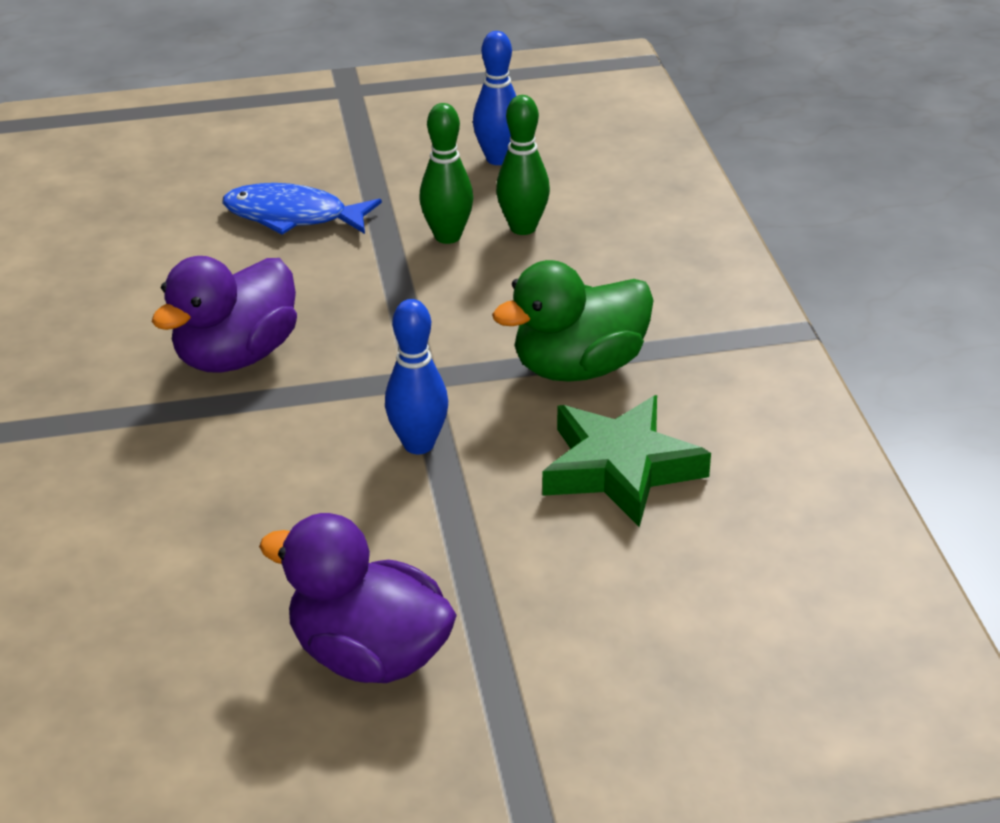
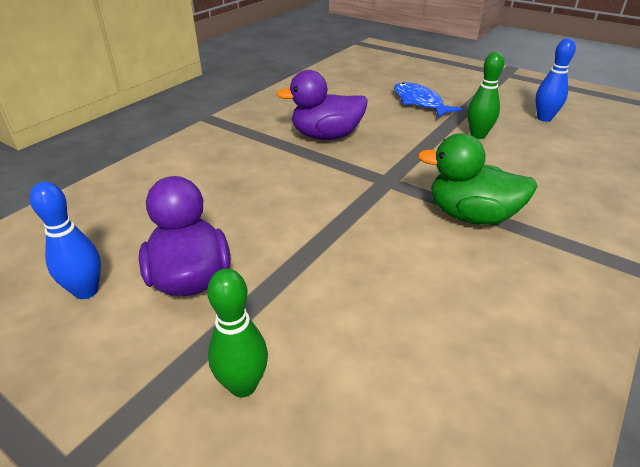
camera: 45 degrees right, 0 degrees up
blue bowling pin [385,299,448,454] -> blue bowling pin moved to [30,182,101,299]
green bowling pin [496,95,550,235] -> green bowling pin moved to [207,269,268,397]
green star [543,395,711,527] -> none

